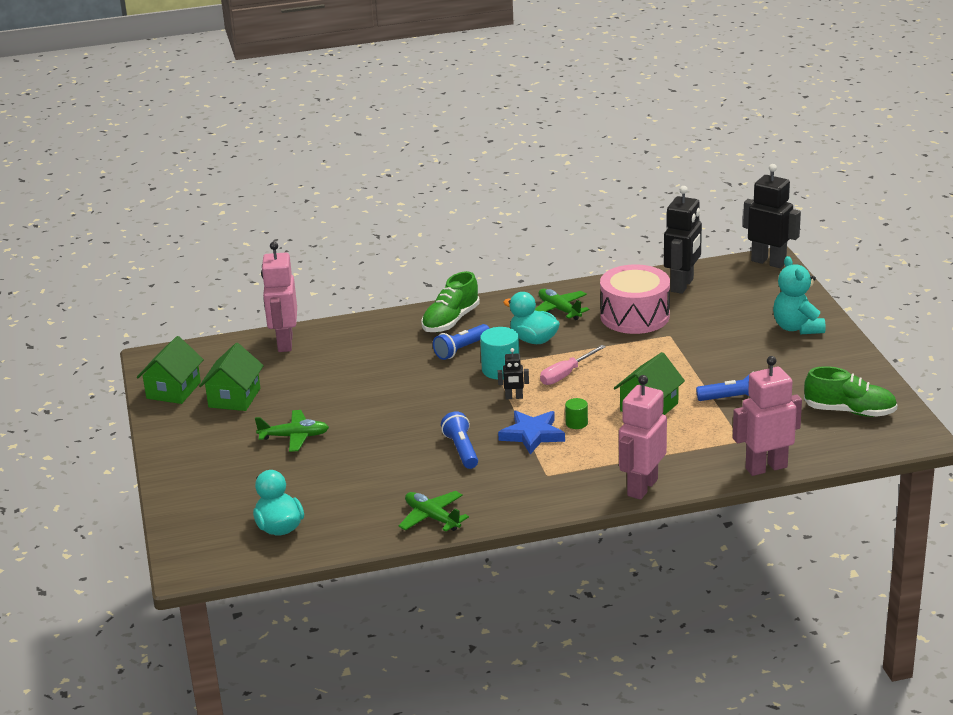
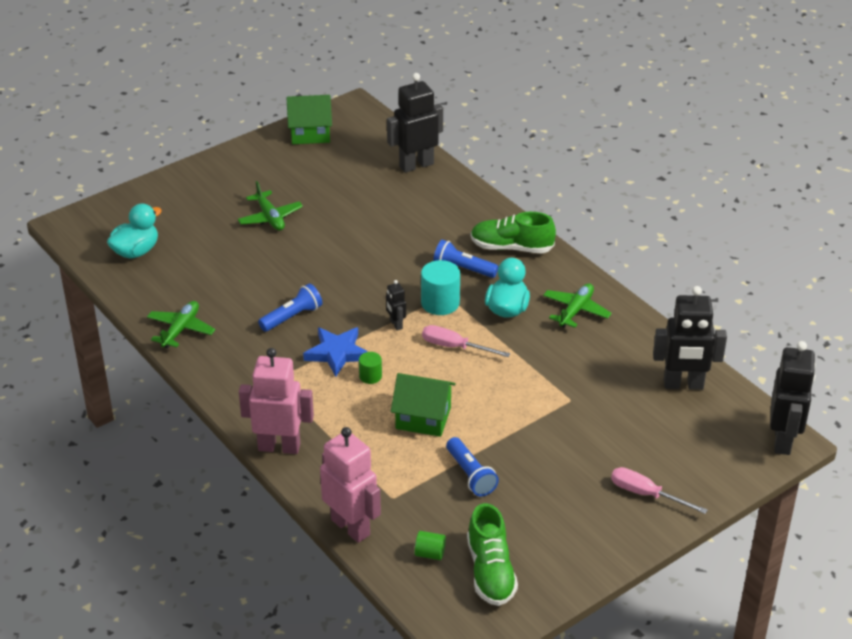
camera: 65 degrees right, 10 degrees up
green house [199,343,264,411] -> none
pink robot [261,242,297,352] -> black robot [387,73,443,173]
pink drum [600,265,670,334] -> none
turquoise teddy bear [773,256,825,334] -> pink screwdriver [611,467,708,514]
none -> green cylinder [415,531,446,560]

